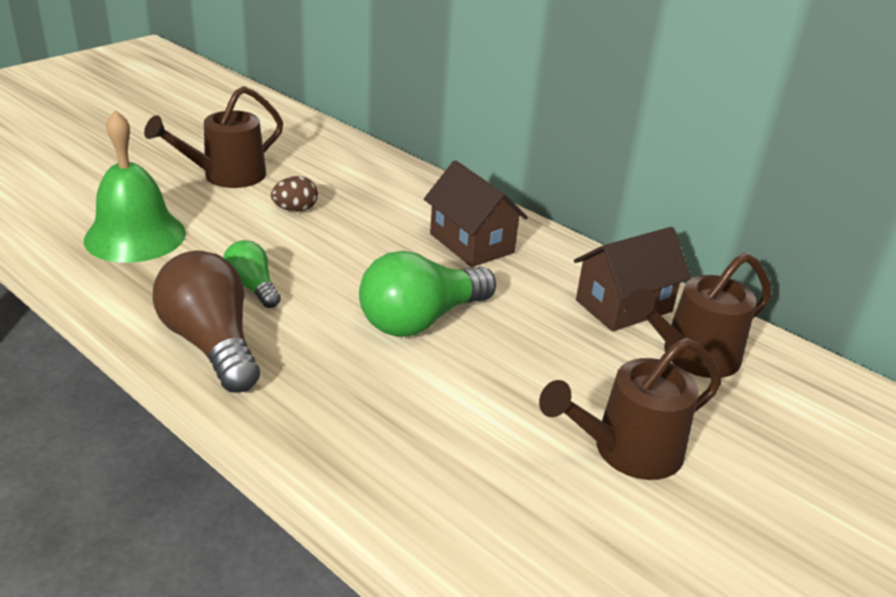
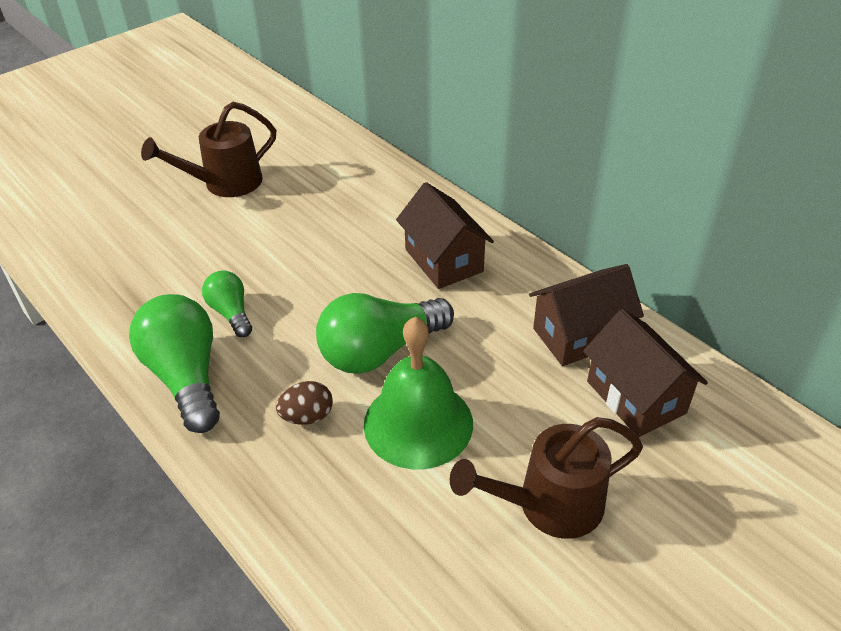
camera: 10 degrees right, 10 degrees up
green bell [84,110,186,263] -> green bell moved to [364,317,473,469]
brown light bulb [153,251,260,393] -> green light bulb [129,294,220,433]
brown egg [271,176,318,212] -> brown egg moved to [276,381,333,425]
brown watering can [625,253,771,378] -> brown house [583,309,708,437]

